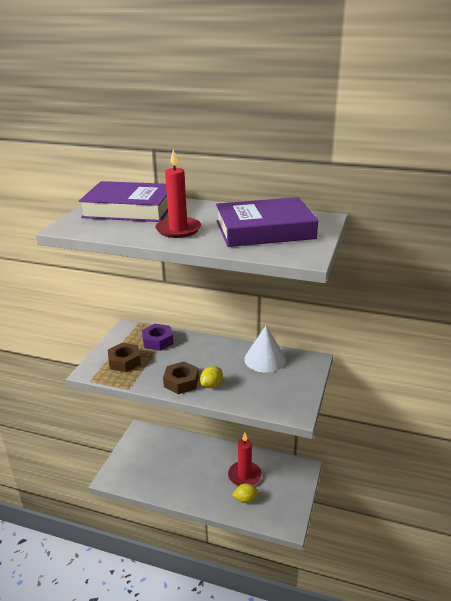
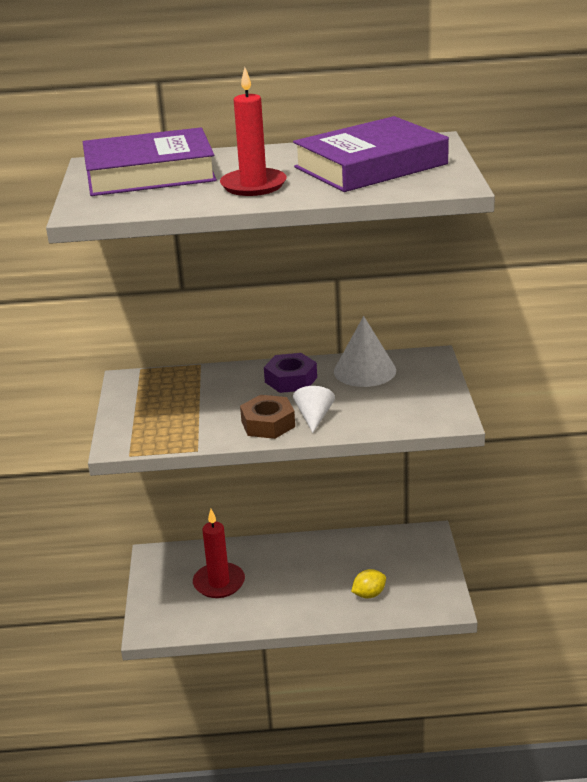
camera: 20 degrees left, 0 degrees up
brown nut [108,343,141,372] -> none
purple nut [142,324,173,351] -> purple nut moved to [264,353,317,393]
yellow lemon [200,366,223,388] -> white cone [293,386,335,433]
red candle [228,433,262,486] -> red candle moved to [193,509,245,598]

